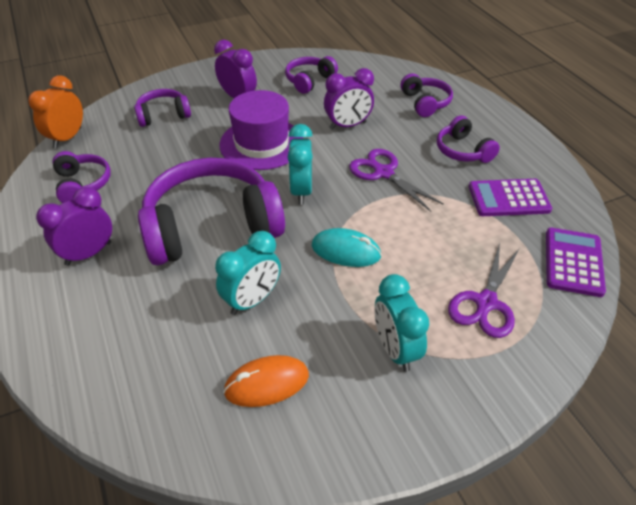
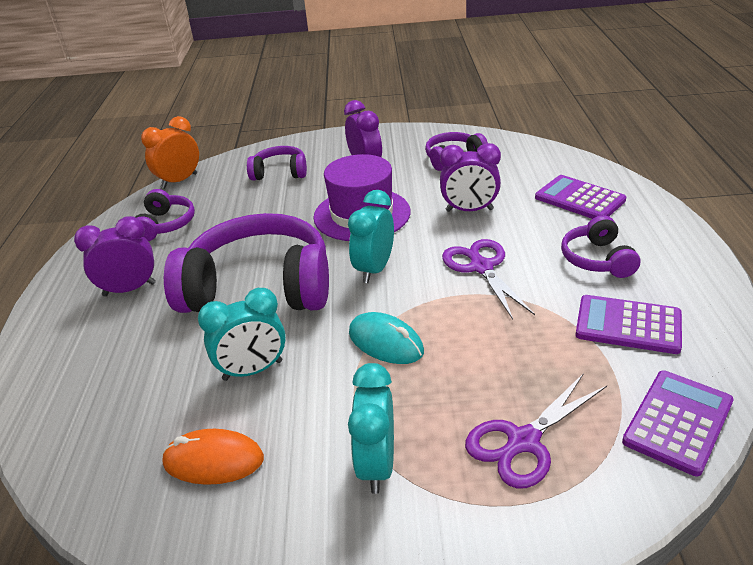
camera: 25 degrees right, 10 degrees down
purple headphones [401,73,453,117] -> purple calculator [535,175,626,219]

